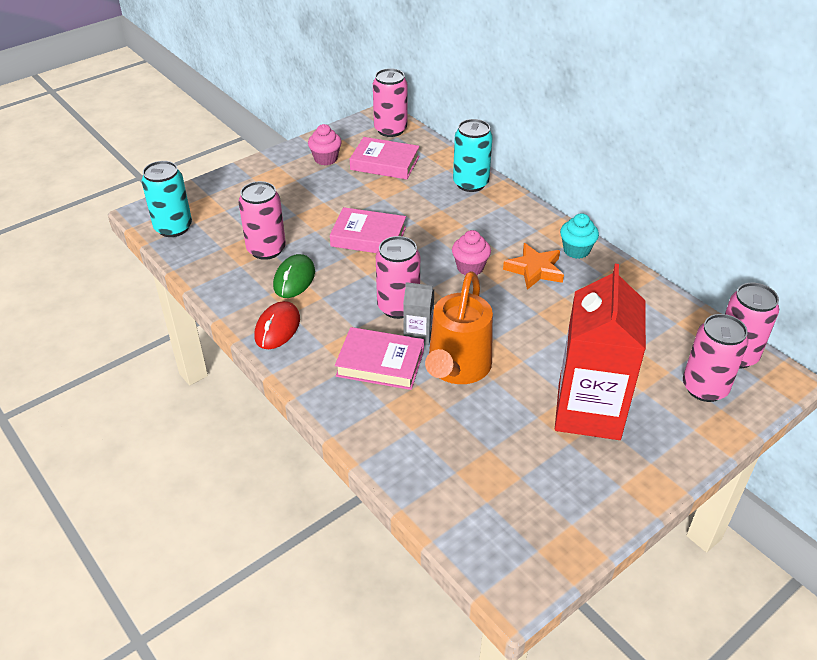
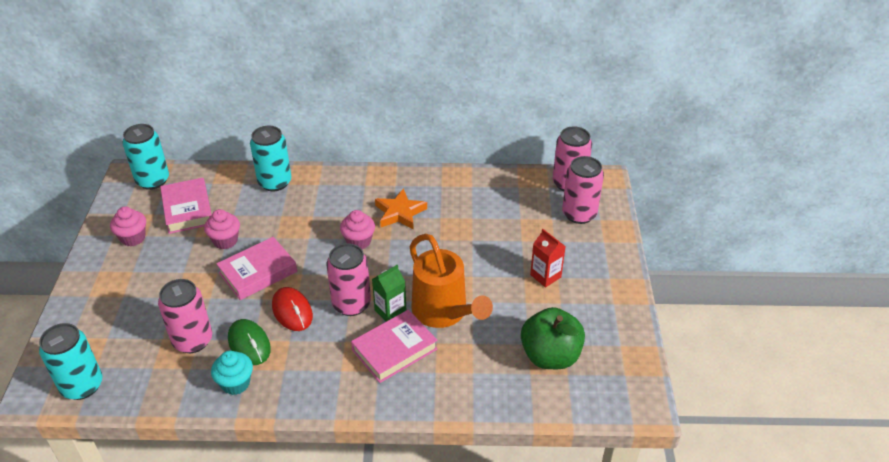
camera: 50 degrees left, 0 degrees up
red mouse [254,301,300,349] -> red mouse moved to [272,287,313,331]
pink book [350,137,420,179] -> pink book turned 75 degrees counterclockwise [160,178,212,234]
pink can [373,68,407,137] -> turquoise can [122,124,169,190]
grey carton [403,282,434,345] -> green carton [372,265,406,321]
red carton [555,264,646,440] -> red carton [530,229,566,287], size x0.44
turquoise cupcake [560,213,599,259] -> turquoise cupcake moved to [211,351,253,395]
none -> pink cupcake [204,209,240,249]
none -> green apple [521,307,585,369]

